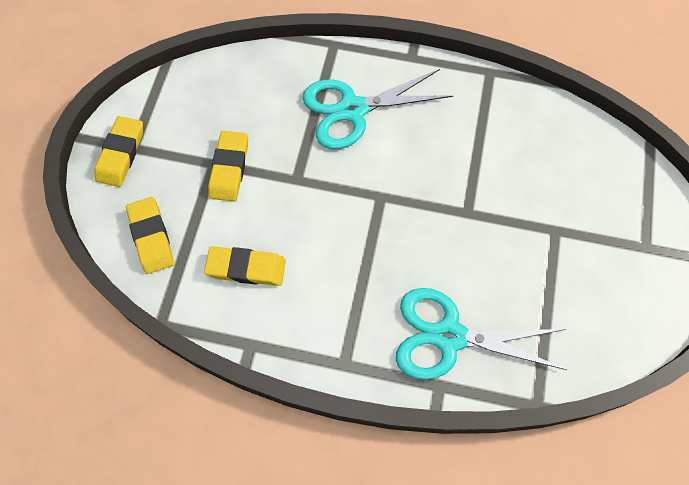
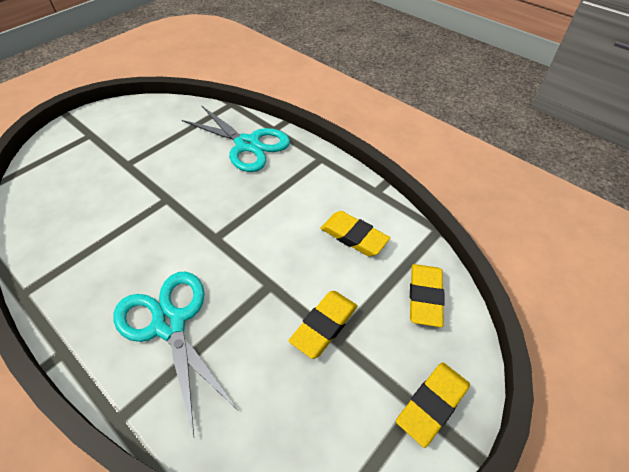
camera: 150 degrees left, 15 degrees down
turquoise scissors [302,69,453,149] -> turquoise scissors turned 135 degrees counterclockwise [113,271,238,437]

